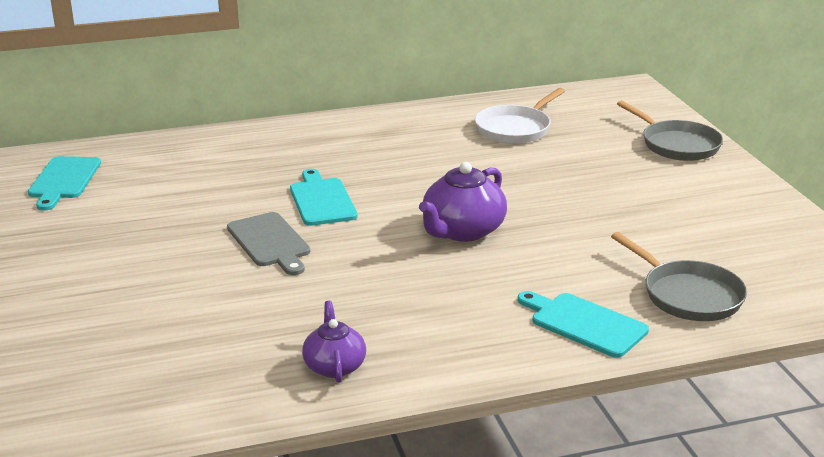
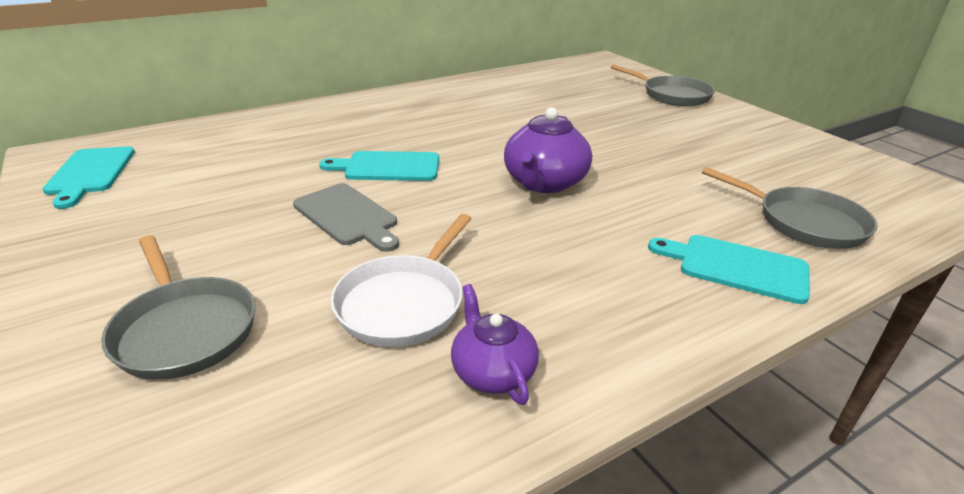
camera: 15 degrees left, 5 degrees up
turquoise cutting board [290,169,358,226] -> turquoise cutting board turned 60 degrees counterclockwise [319,151,439,181]
white pan [475,88,565,144] -> white pan moved to [331,214,472,347]
none -> grey pan [101,235,255,380]

